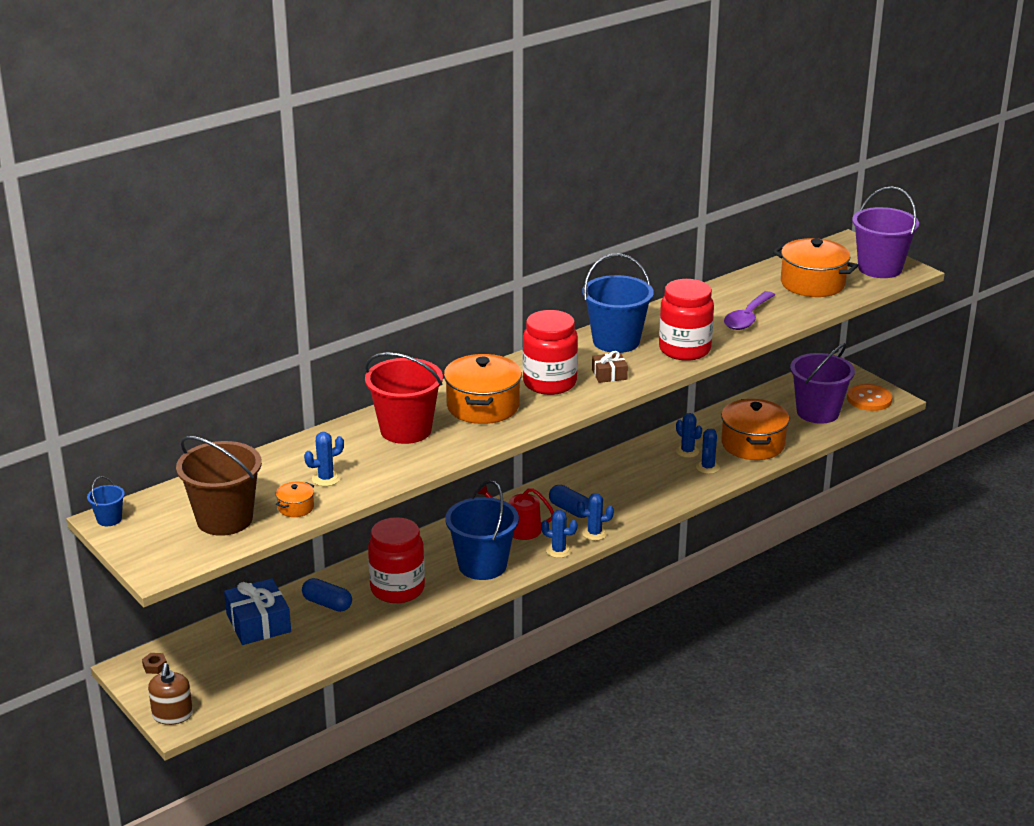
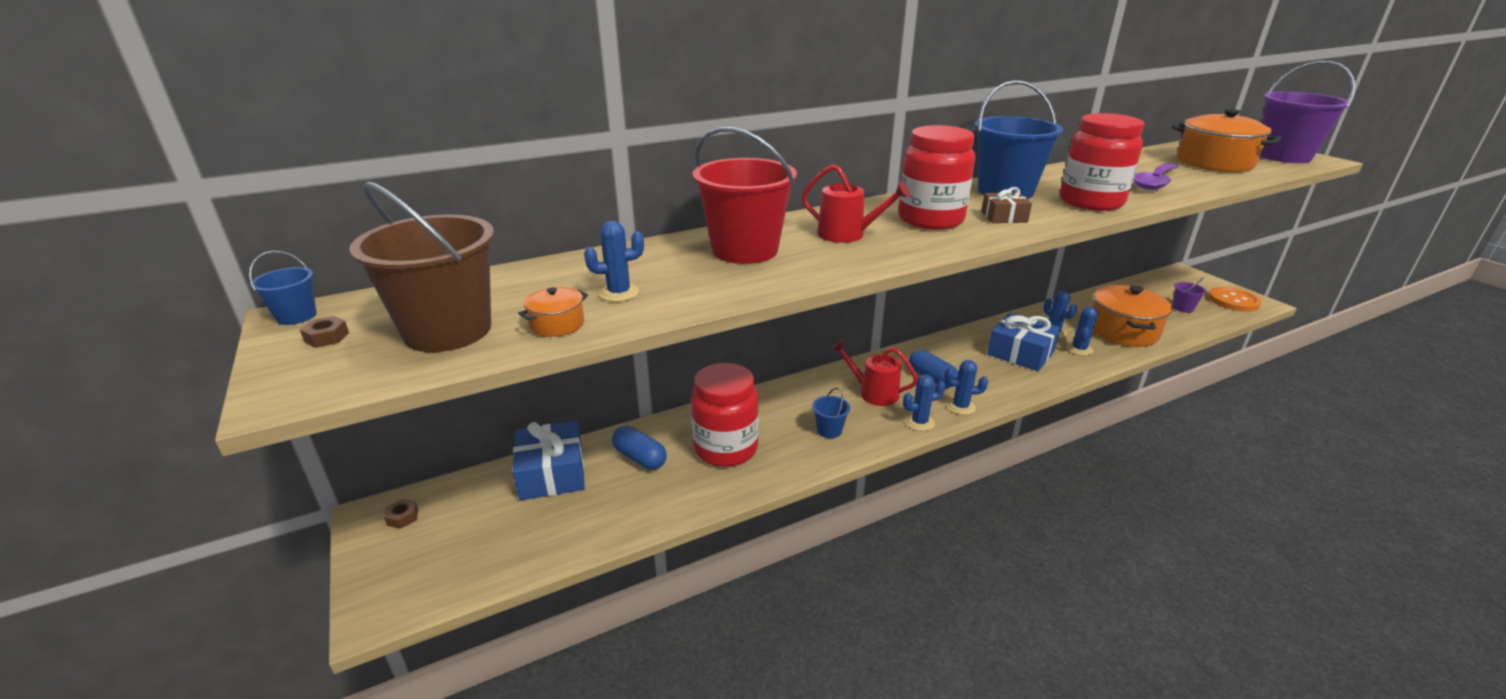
camera: 10 degrees right, 0 degrees up
brown soap dispenser [148,663,193,725] -> none
orange pot [444,354,522,424] -> red watering can [802,164,910,243]
blue bucket [445,480,519,580] -> blue bucket [812,388,850,438], size x0.44
blue cactus [541,510,578,558] -> blue cactus turned 45 degrees counterclockwise [903,375,945,431]
purple bucket [790,343,855,424] -> purple bucket [1173,278,1207,313], size x0.44
none -> brown nut [300,316,349,348]
none -> blue gift [987,313,1061,371]

